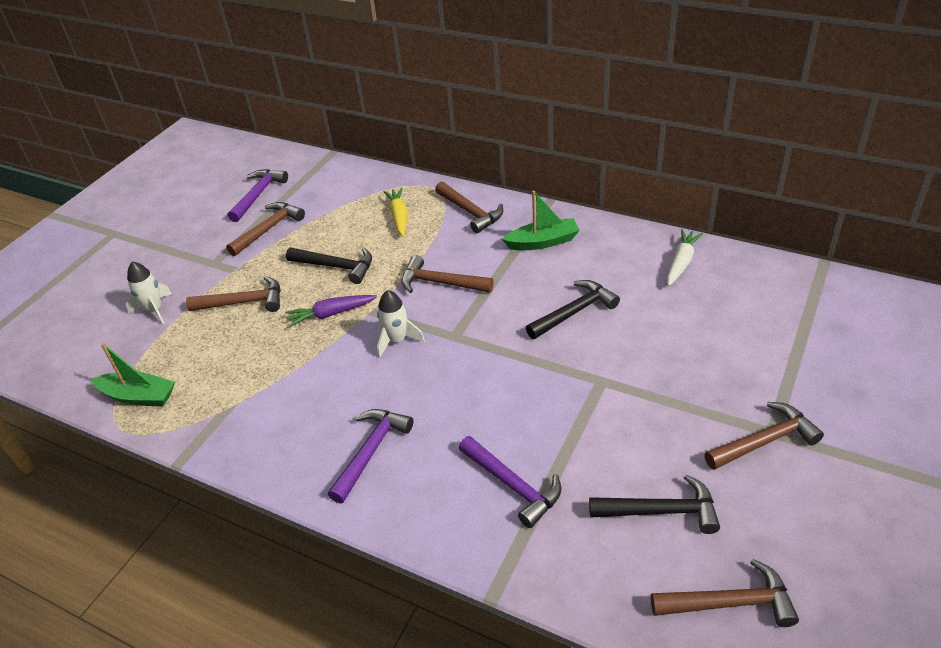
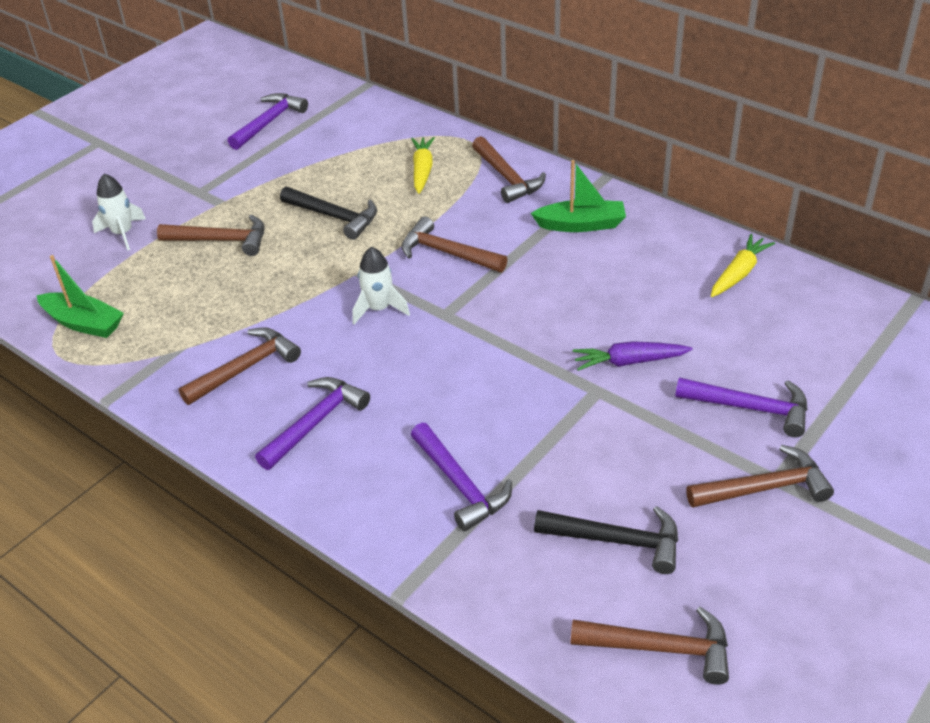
camera: 10 degrees right, 0 degrees up
brown hammer [226,202,305,256] -> brown hammer moved to [178,327,301,405]
purple carrot [285,295,377,327] -> purple carrot moved to [573,341,693,371]
black hammer [526,280,620,339] -> none
white carrot [667,229,703,286] -> yellow carrot [711,234,775,297]
none -> purple hammer [675,377,808,437]

